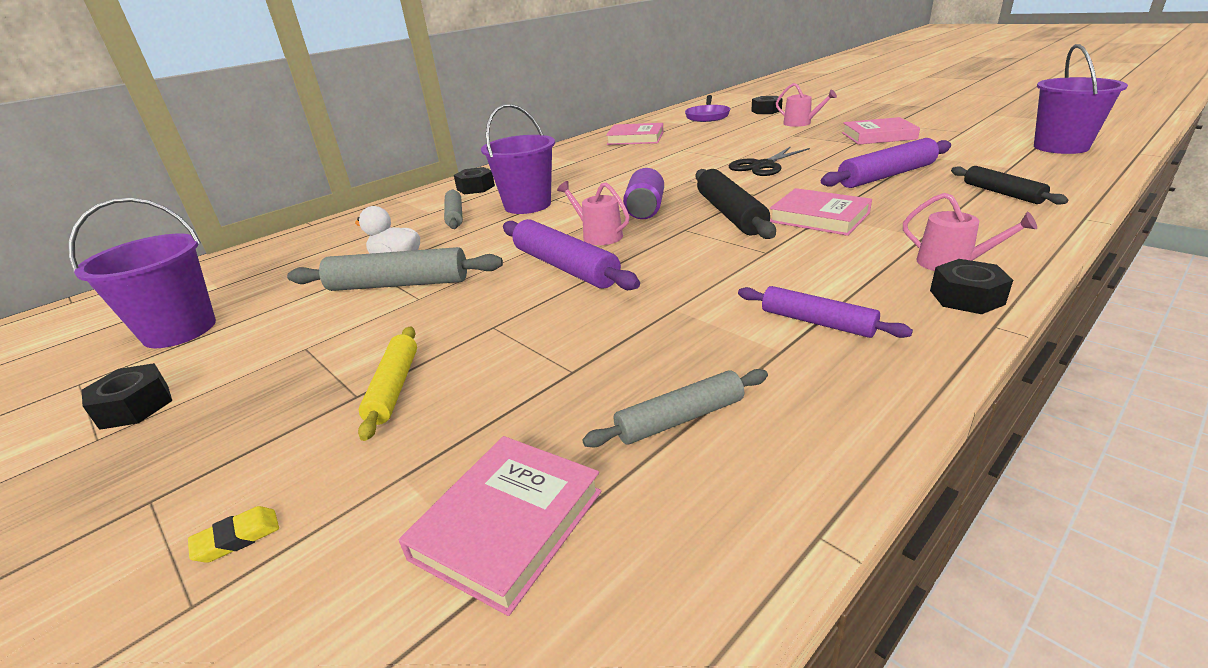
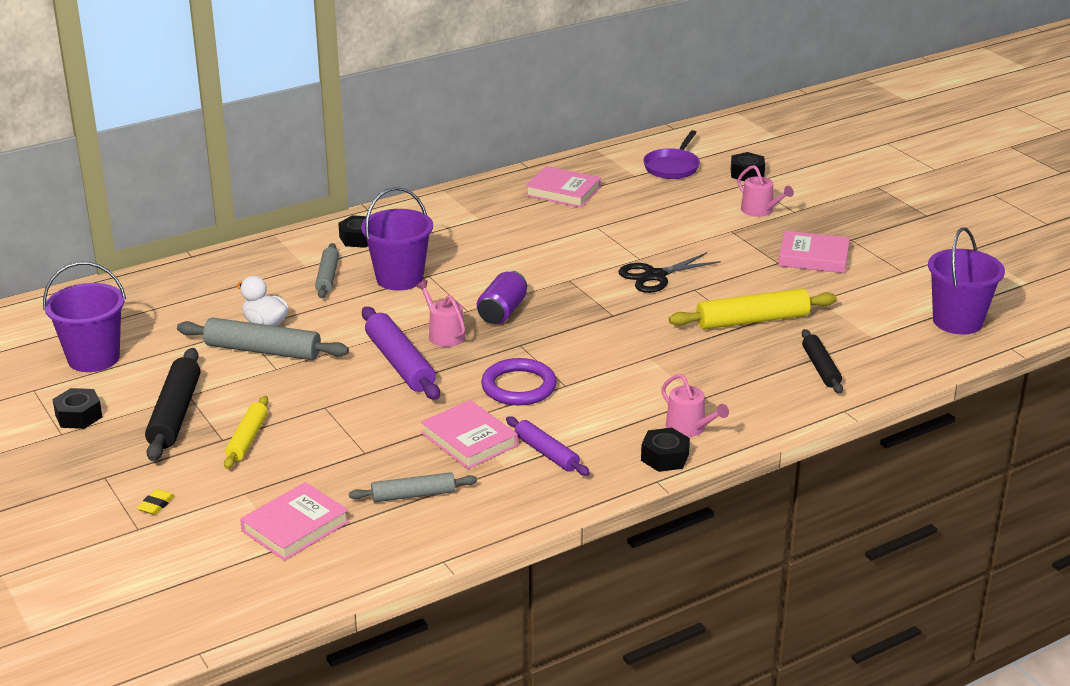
camera: 10 degrees right, 0 degrees up
yellow eraser [188,506,279,563] -> yellow eraser turned 45 degrees counterclockwise [137,489,175,515]
black rolling pin [696,169,776,239] -> black rolling pin moved to [145,348,201,461]
pink book [770,188,872,236] -> pink book moved to [421,400,518,469]
purple rolling pin [821,138,951,188] -> yellow rolling pin [669,288,837,330]
none -> purple ring [481,358,557,406]

